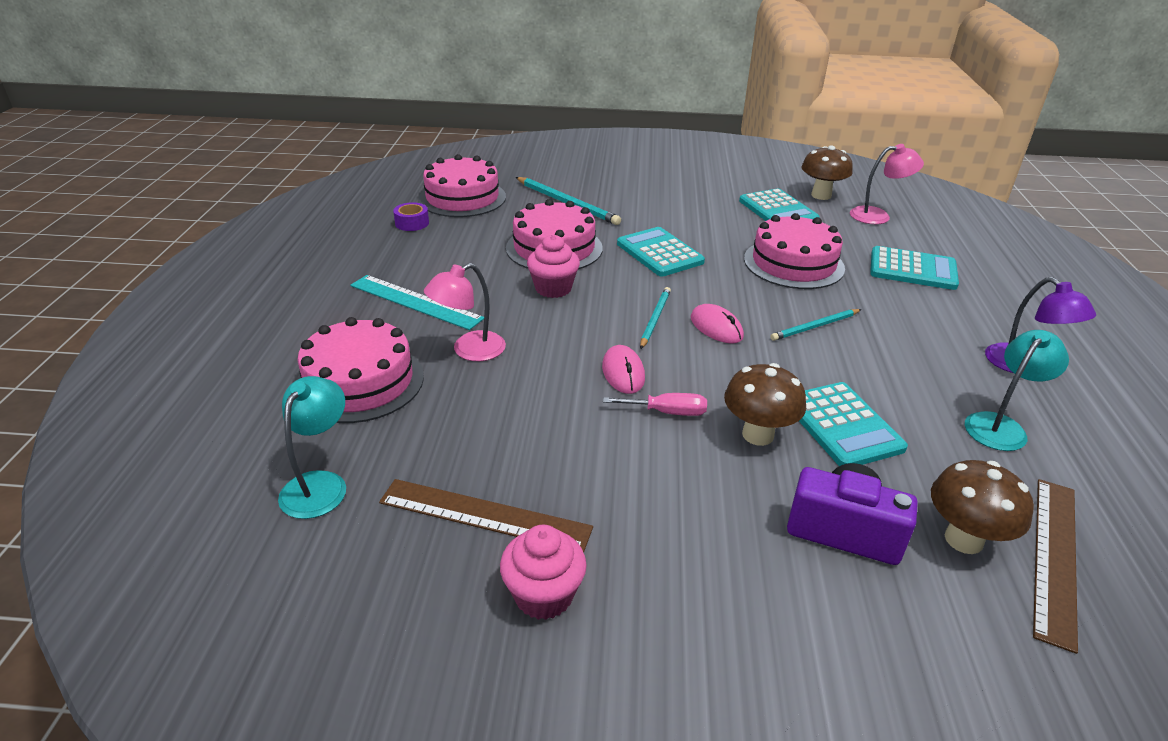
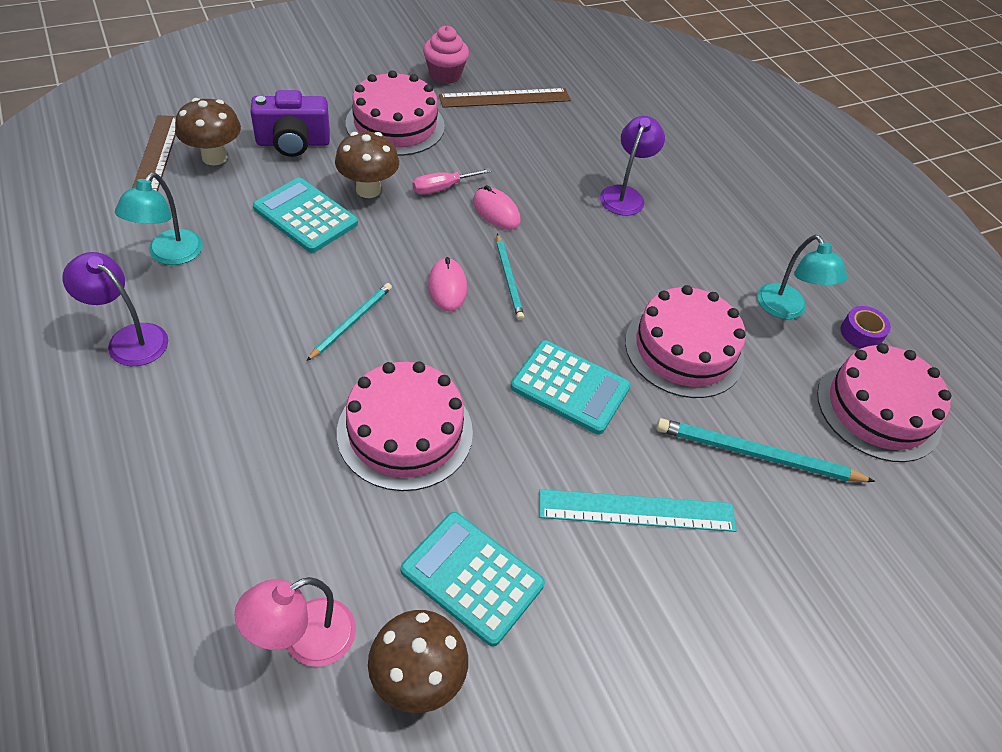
camera: 145 degrees right, 15 degrees up
turquoise lamp [278,376,346,519] -> turquoise lamp moved to [757,235,847,319]
pink cake [297,317,424,423] -> pink cake moved to [346,70,445,156]
turquoise ruler [350,275,484,330] -> turquoise ruler moved to [539,489,737,532]
pink lamp [424,263,506,361] -> purple lamp [600,116,665,216]
pink cupcake [527,235,580,298] -> none
pink mouse [690,304,744,343] -> pink mouse turned 60 degrees clockwise [428,257,467,312]
turquoise calculator [870,246,959,290] -> none

